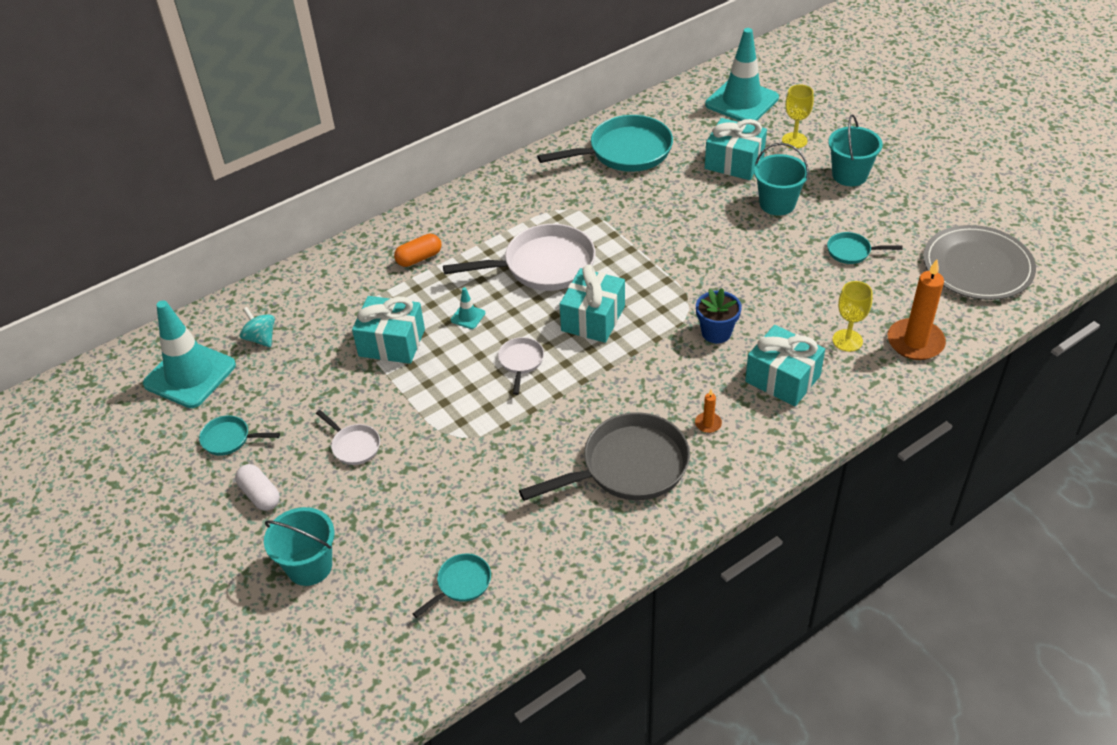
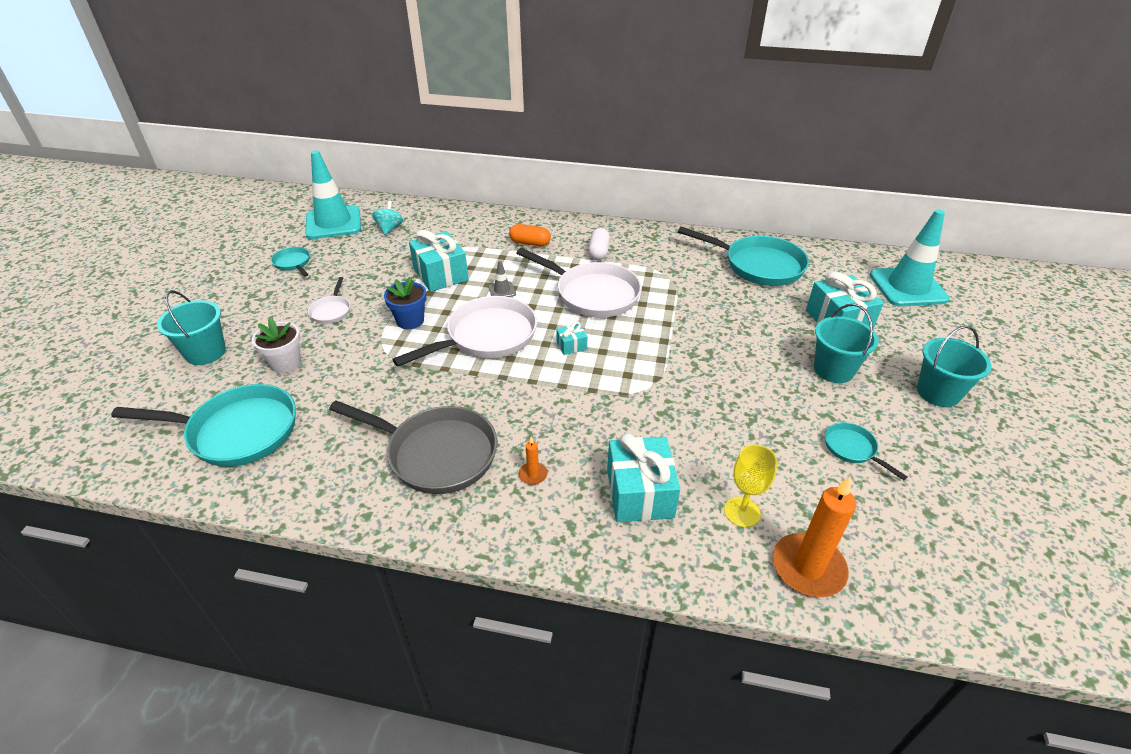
camera: 45 degrees right, 5 degrees down
white capsule [235,464,280,511] -> white capsule moved to [588,228,610,260]
turquoise pan [413,554,491,618] -> turquoise pan [111,384,296,467], size x2.09
turquoise traffic cone [451,287,486,329] -> grey traffic cone [488,261,516,297]
white pan [498,337,544,395] -> white pan [392,296,537,367], size x2.09
turquoise gift [560,264,625,343] -> turquoise gift [556,322,587,355], size x0.47
blue flower pot [696,288,742,343] -> blue flower pot moved to [384,277,427,329]
yellow goblet [782,84,814,148] -> none
grey plate [923,225,1036,300] -> none
none -> white flower pot [252,318,301,373]

